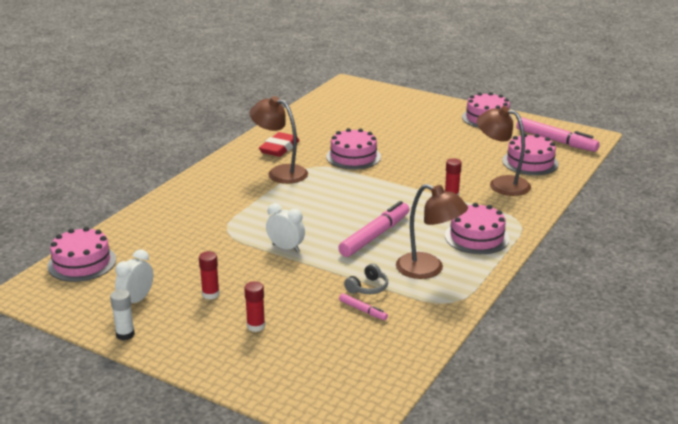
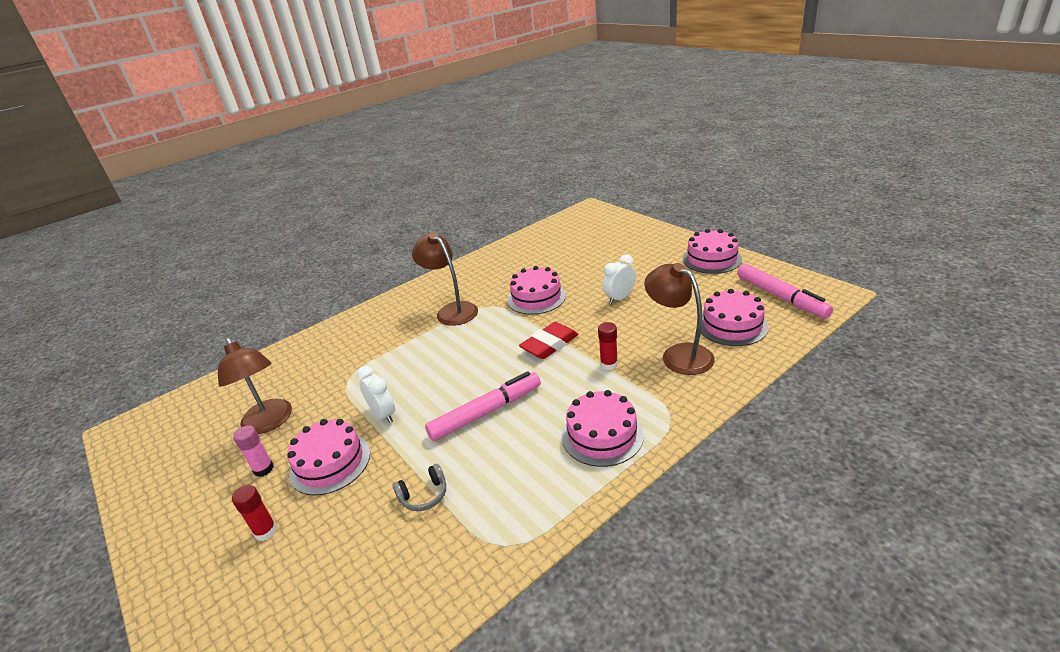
camera: 25 degrees right, 5 degrees up
pink cake [47,227,116,282] -> pink cake moved to [287,419,370,495]
white glue stick [110,289,135,340] -> none
white clock [115,249,153,303] -> white clock moved to [602,254,636,304]
red glue stick [199,251,220,300] -> pink glue stick [233,425,274,477]
red eraser [259,132,300,157] -> red eraser moved to [519,322,579,359]
pink marker [339,293,388,320] -> none
brown lamp [396,184,468,279] -> brown lamp moved to [218,338,292,434]

